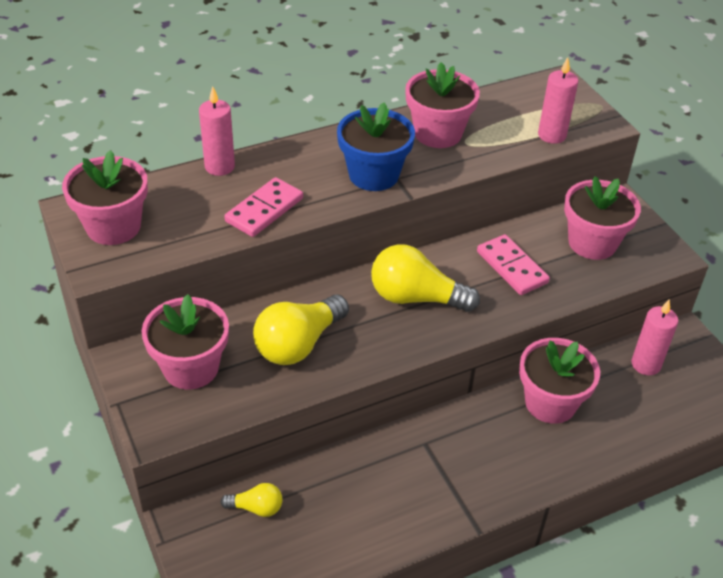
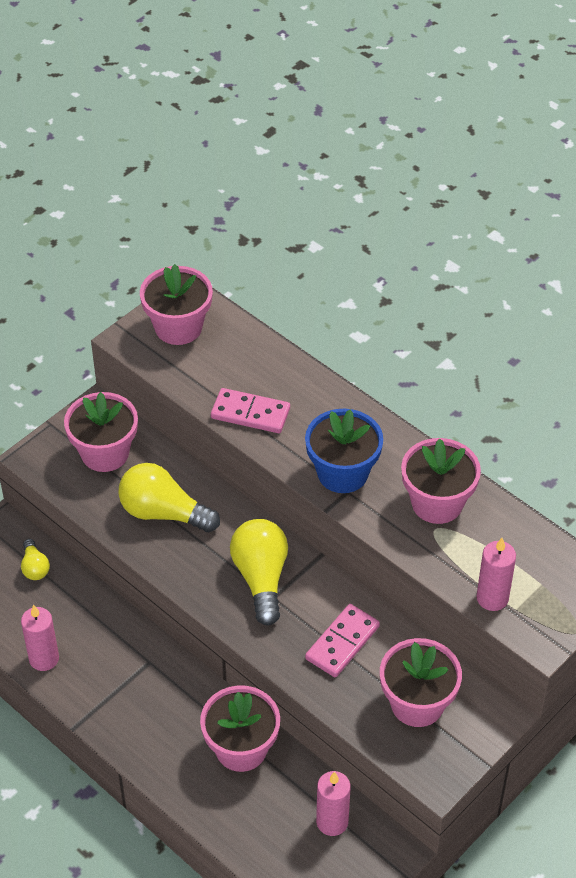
camera: 70 degrees right, 5 degrees up
pink candle [199,86,235,176] -> pink candle moved to [21,605,59,671]

